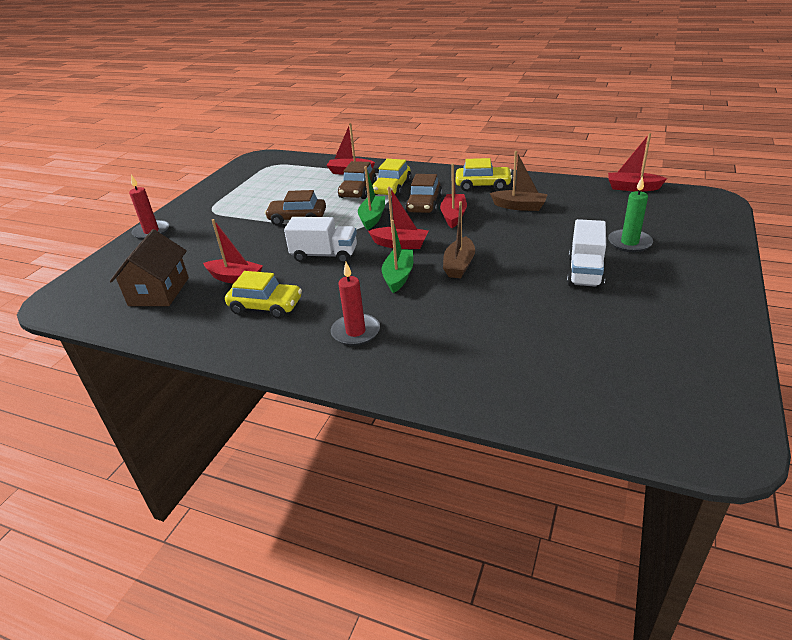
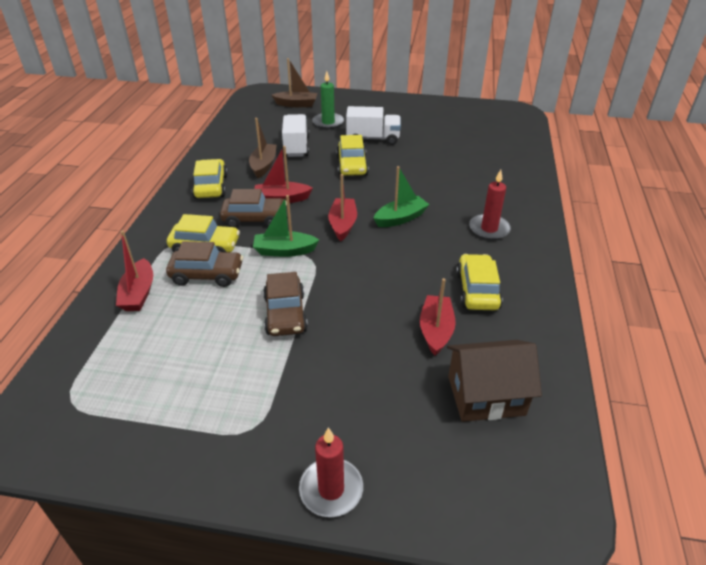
camera: 105 degrees left, 5 degrees up
white truck [284,217,357,263] -> white truck moved to [282,114,309,157]
green boat [382,220,413,293] -> green boat turned 150 degrees clockwise [374,166,429,227]
brown boat [443,201,475,278] -> brown boat moved to [272,58,317,107]
red boat [608,133,667,192] -> none
none -> yellow car [336,135,369,176]

